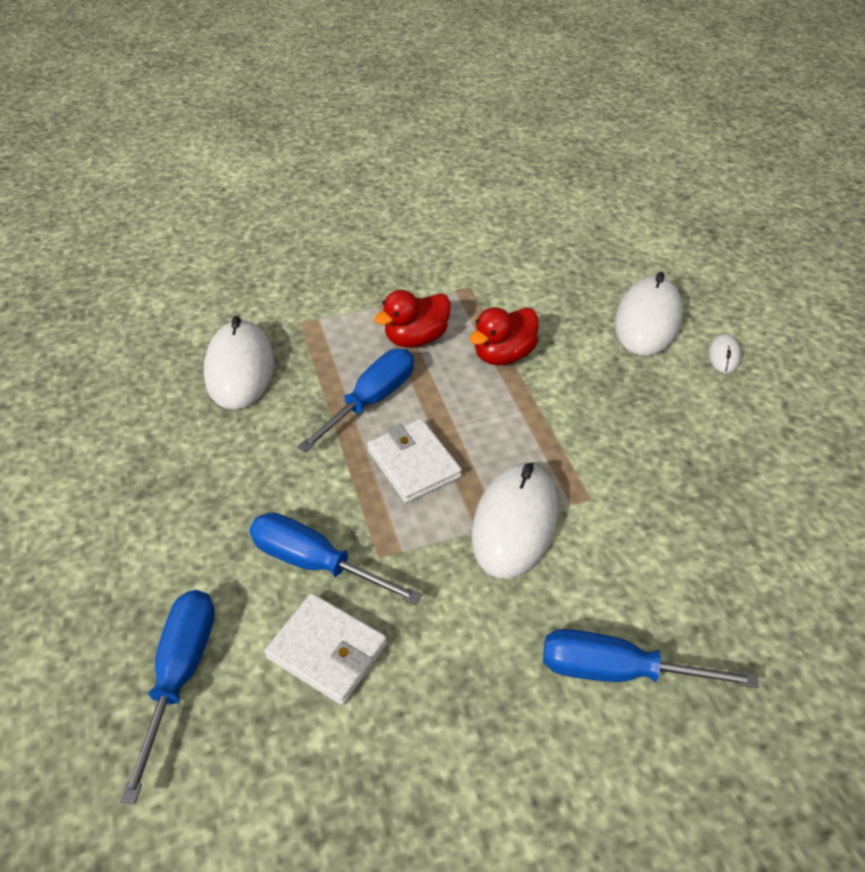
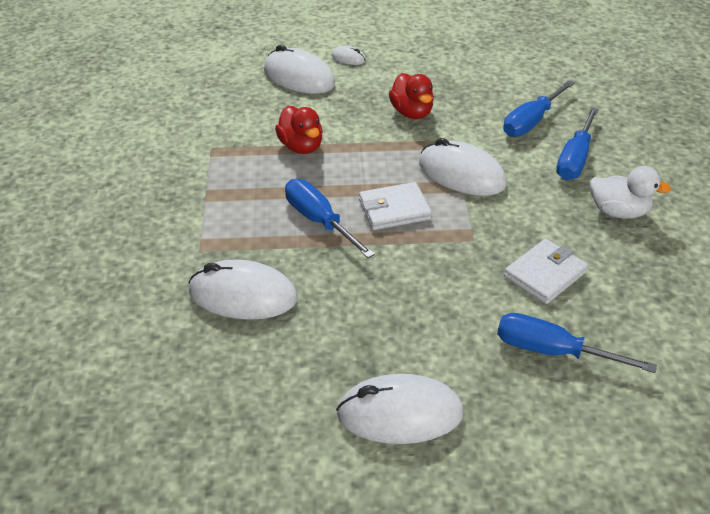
camera: 75 degrees left, 5 degrees down
blue screwdriver [249,512,423,605] -> blue screwdriver moved to [503,80,575,137]
red duck [374,290,451,348] -> red duck moved to [389,73,434,119]
none -> white mouse [336,374,464,444]
none -> white duck [590,166,671,219]

